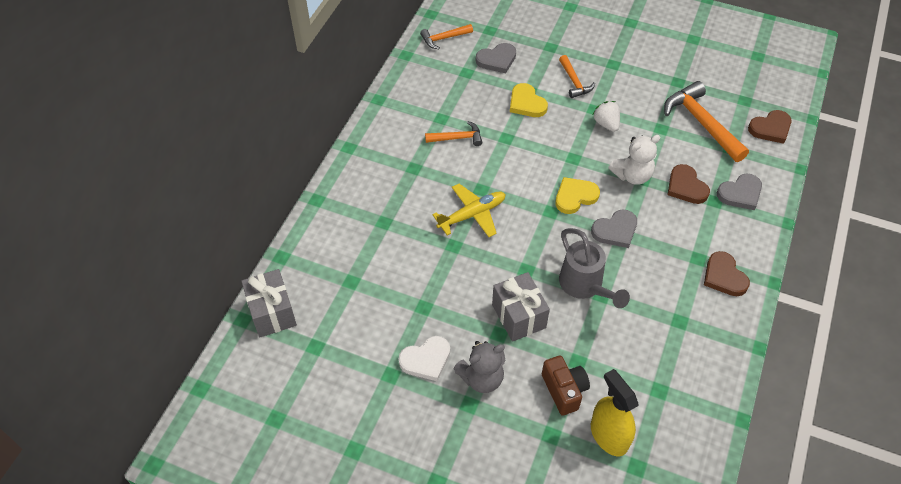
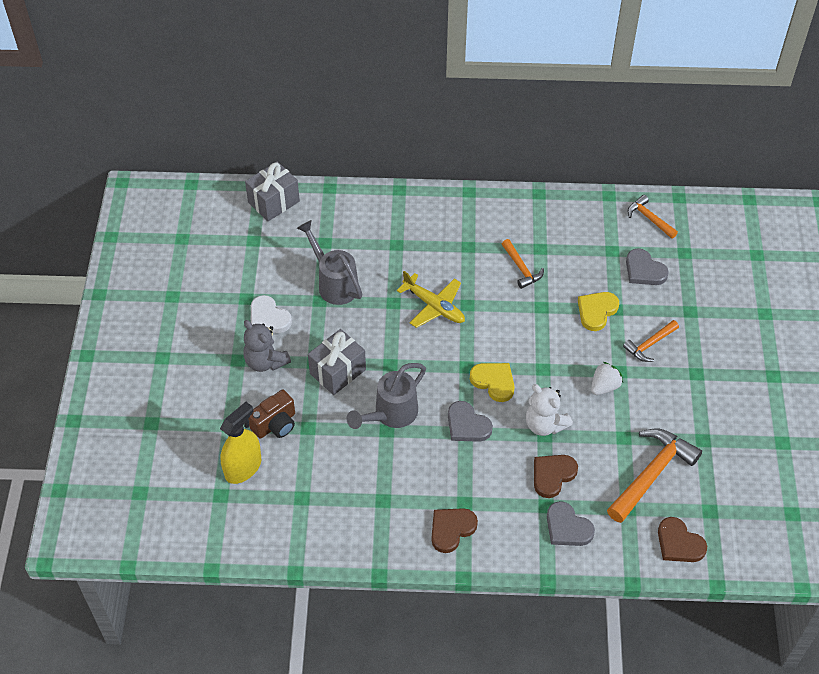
camera: 70 degrees right, 0 degrees up
none -> grey watering can [297,220,362,305]

